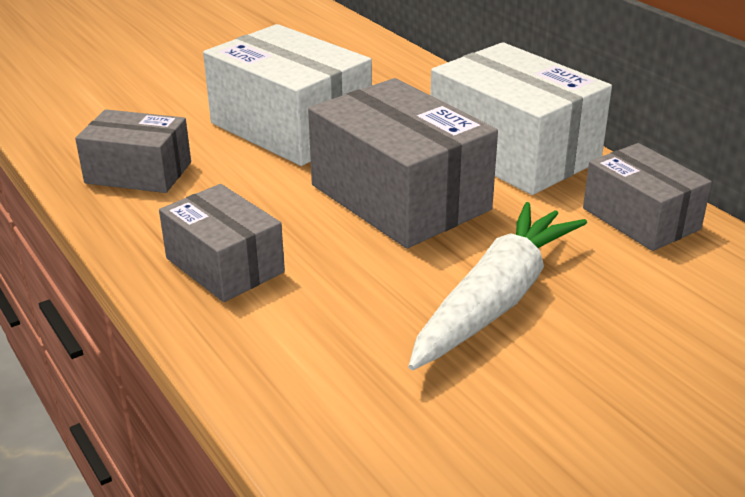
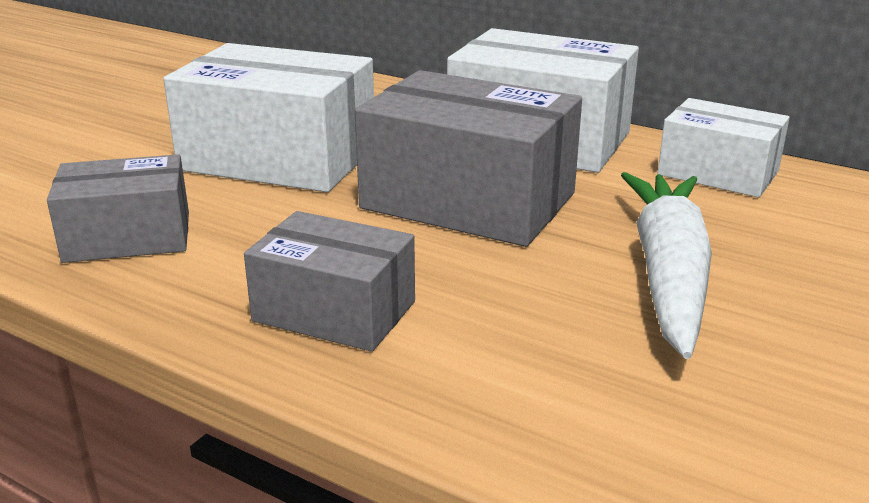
camera: 25 degrees left, 5 degrees down
grey box [583,143,712,251] -> white box [657,98,790,197]

